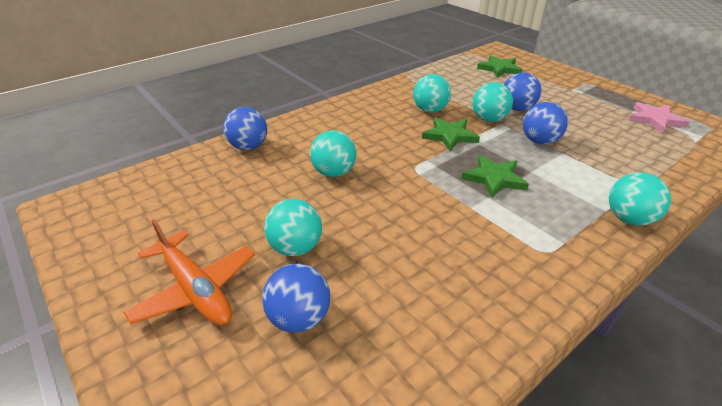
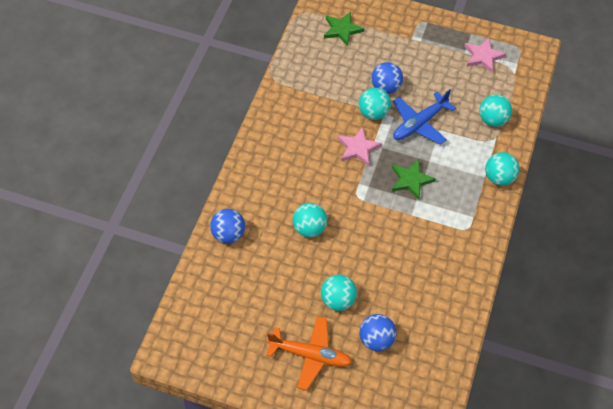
camera: 35 degrees left, 20 degrees up
turquoise ball [413,74,451,113] -> turquoise ball moved to [479,94,512,127]
green star [422,117,480,151] -> pink star [337,126,382,166]
blue ball [523,102,568,145] -> blue plane [393,89,456,145]

